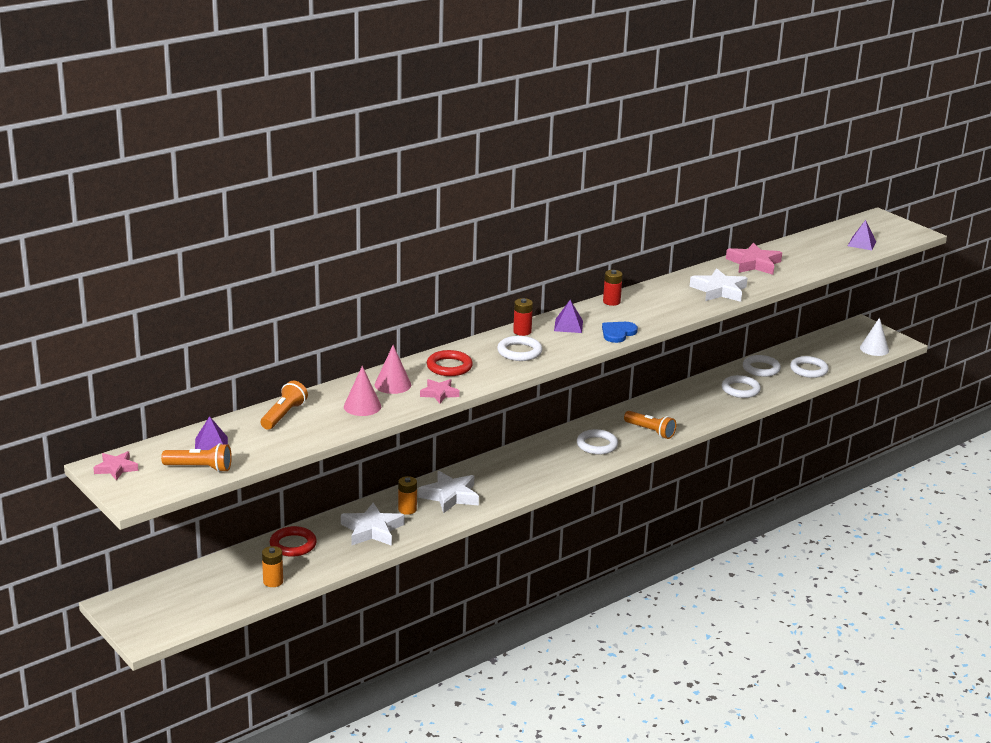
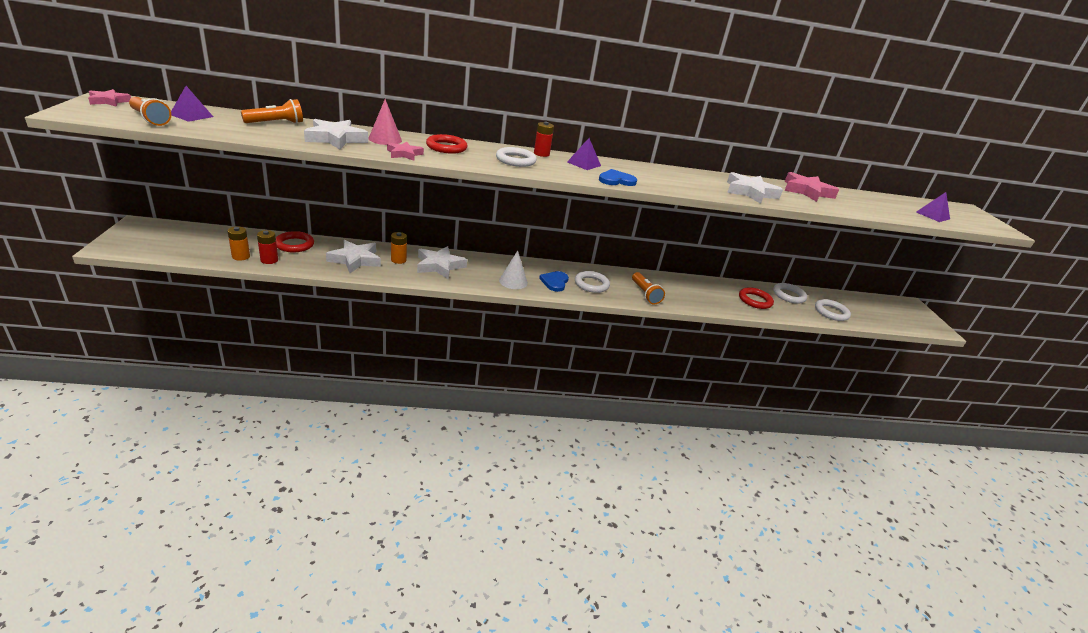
camera: 30 degrees right, 5 degrees up
pink cone [344,366,381,416] -> white star [304,119,368,150]
red battery [603,270,623,306] -> red battery moved to [257,230,278,264]
white ring [722,375,761,398] -> red ring [739,287,774,309]
white cone [860,317,889,356] -> white cone moved to [499,250,528,289]
none -> blue heart [539,271,569,292]

